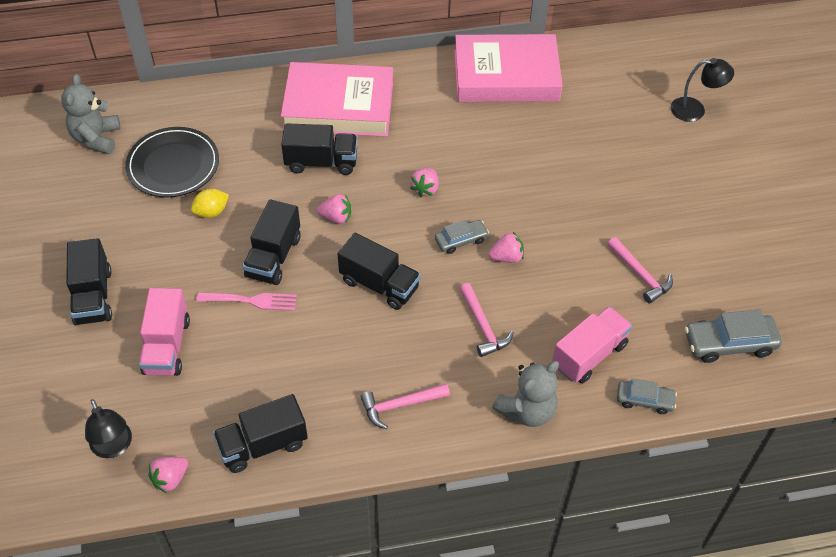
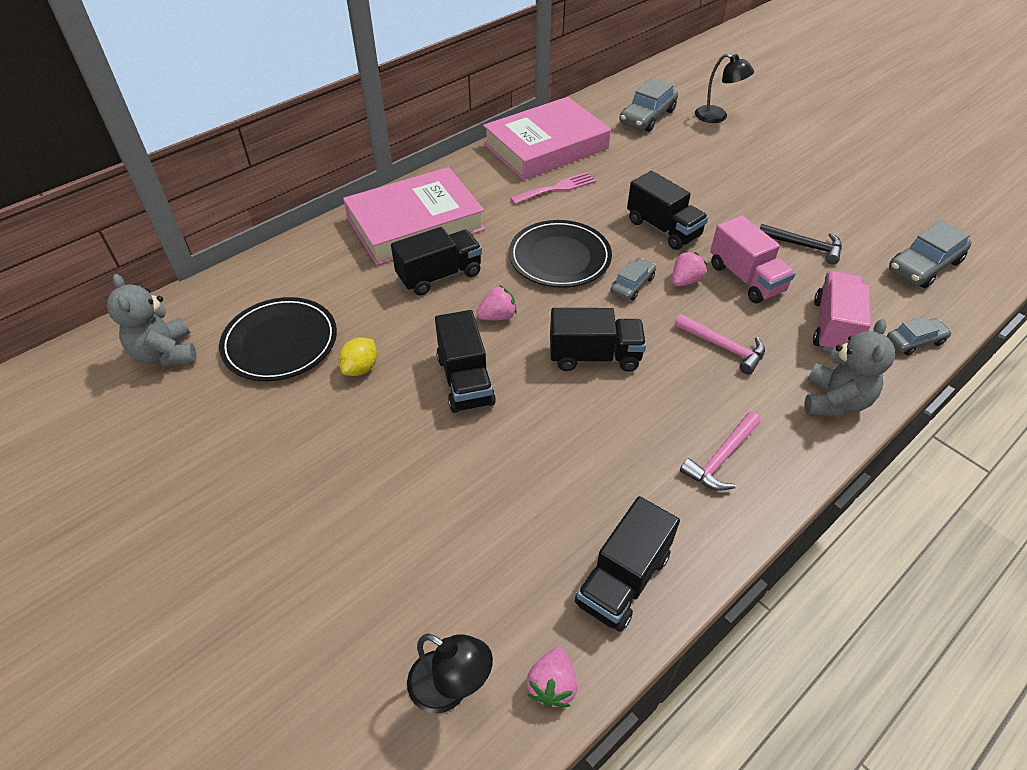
camera: 30 degrees left, 5 degrees down
black truck [66,238,112,325] -> black truck moved to [627,171,708,250]
pink truck [139,288,190,376] -> pink truck moved to [710,215,796,303]
pink fork [196,292,297,311] -> pink fork moved to [510,172,596,204]
pink strawberry [410,168,438,197] -> black plate [509,220,612,288]
pink hammer [607,237,673,303] -> black hammer [760,224,842,264]
black lamp [671,58,734,122] -> black lamp turned 60 degrees clockwise [695,53,754,123]
none -> grey car [619,78,678,132]

